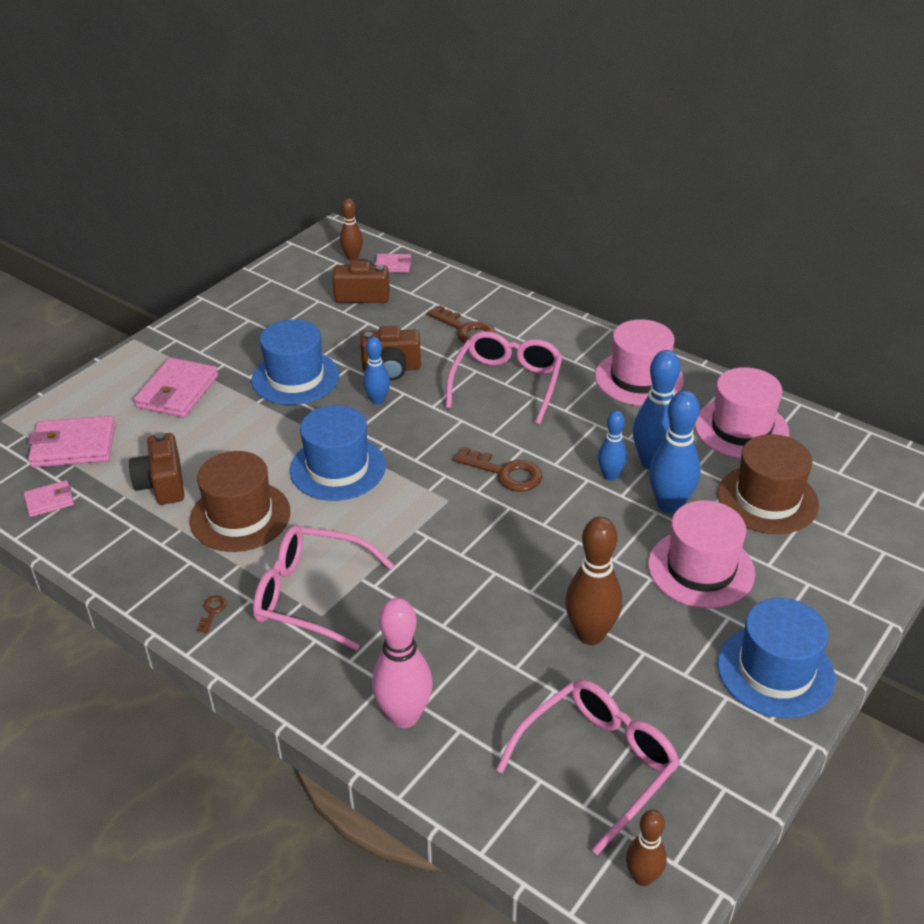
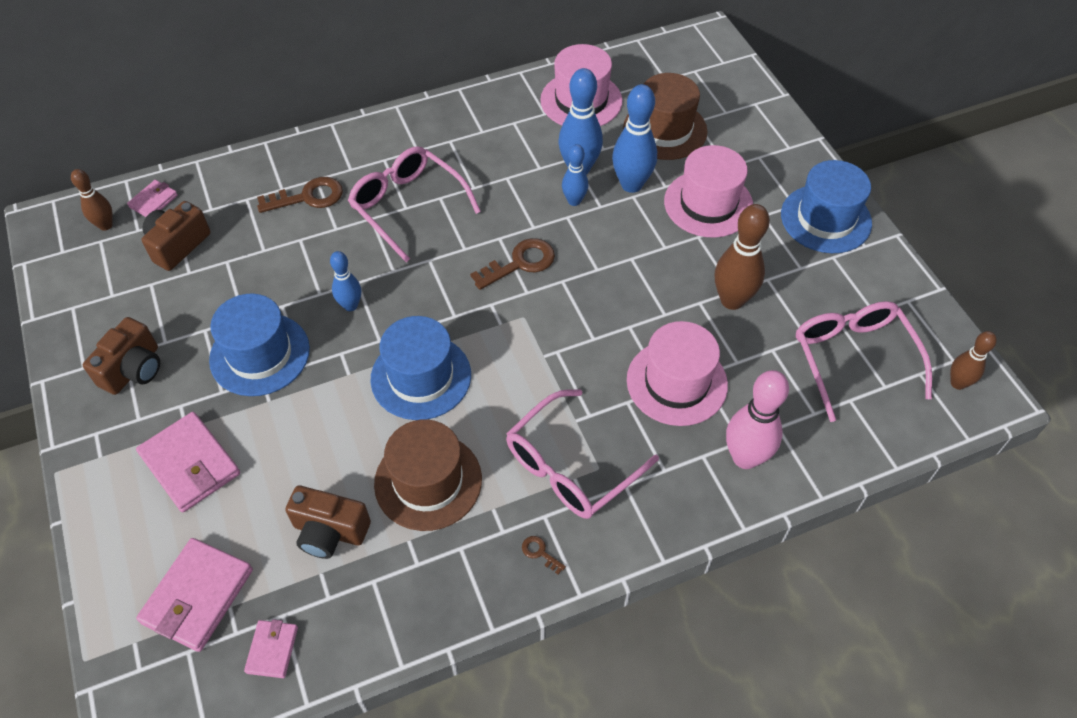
camera: 60 degrees left, 15 degrees up
brown camera [360,326,421,380] -> brown camera moved to [83,317,160,395]
pink hat [595,319,684,406] -> pink hat moved to [627,321,728,426]

